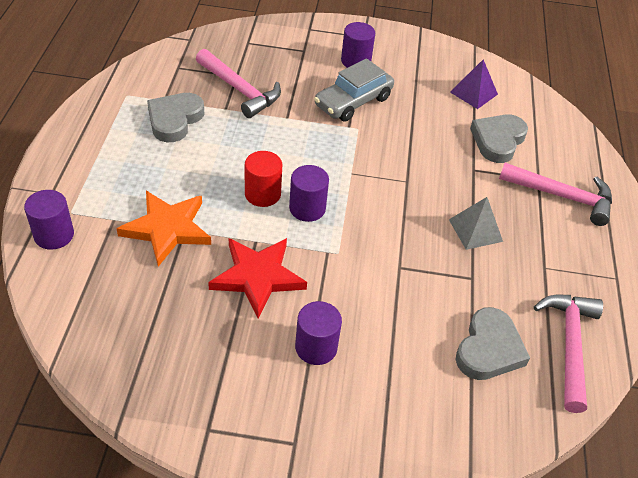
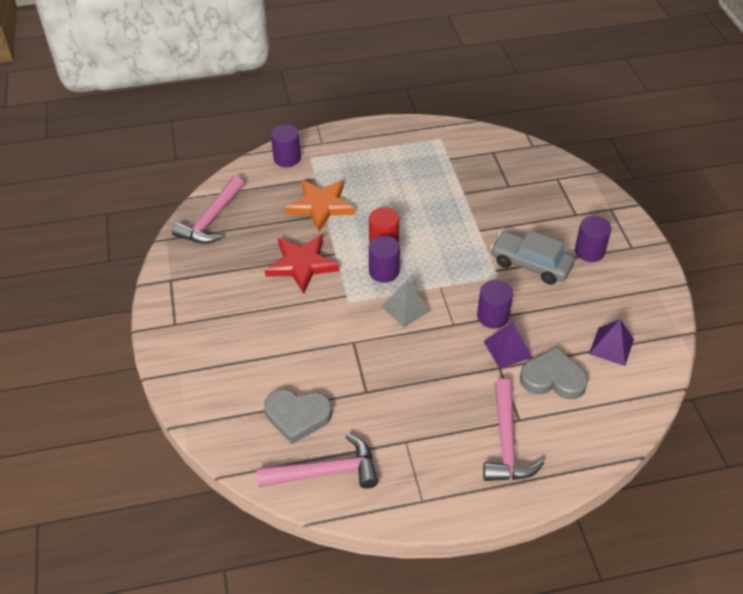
camera: 75 degrees right, 0 degrees up
grey heart [147,93,204,142] -> none
pink hammer [196,49,281,118] -> pink hammer moved to [172,176,244,244]
purple cylinder [295,301,342,365] -> purple cylinder moved to [477,280,513,328]
grey pyramid [449,197,503,250] -> grey pyramid moved to [382,281,431,327]
none -> purple pyramid [483,322,533,369]

